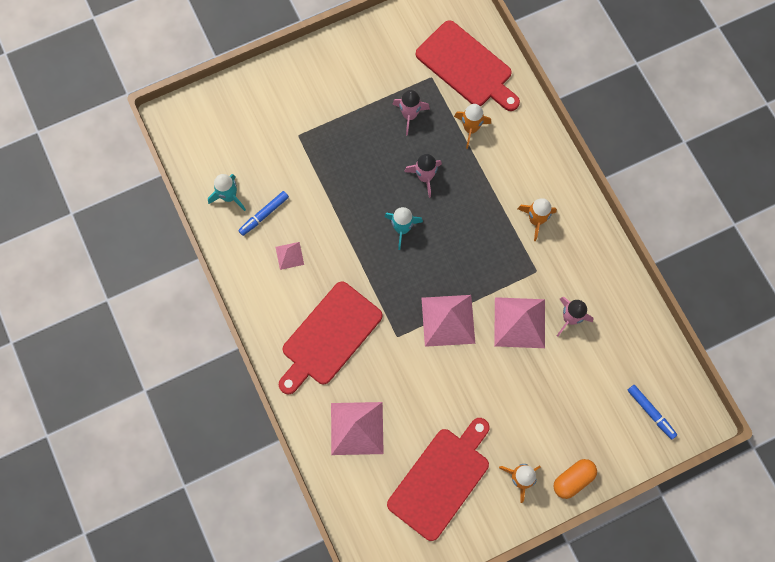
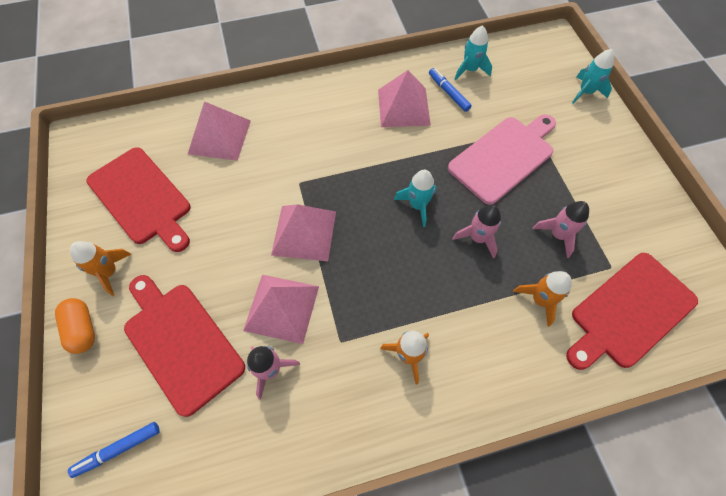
camera: 100 degrees right, 10 degrees down
pink pyramid [276,242,304,270] -> pink pyramid [378,70,431,127], size x2.01
red cutting board [279,281,383,394] -> red cutting board moved to [124,275,245,417]
none -> pink cutting board [448,114,556,205]
none -> turquoise rocket [572,49,614,104]

